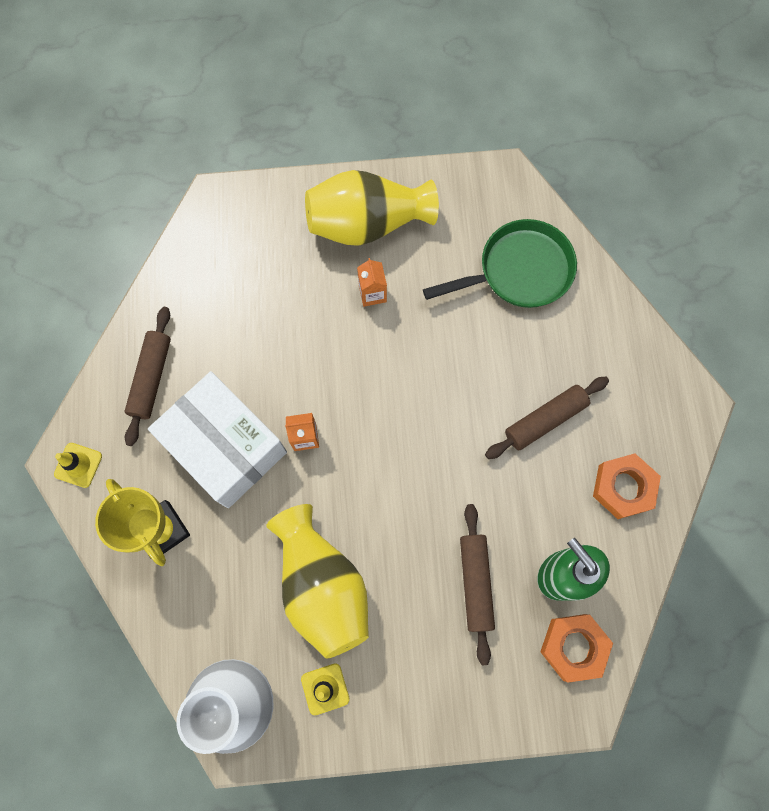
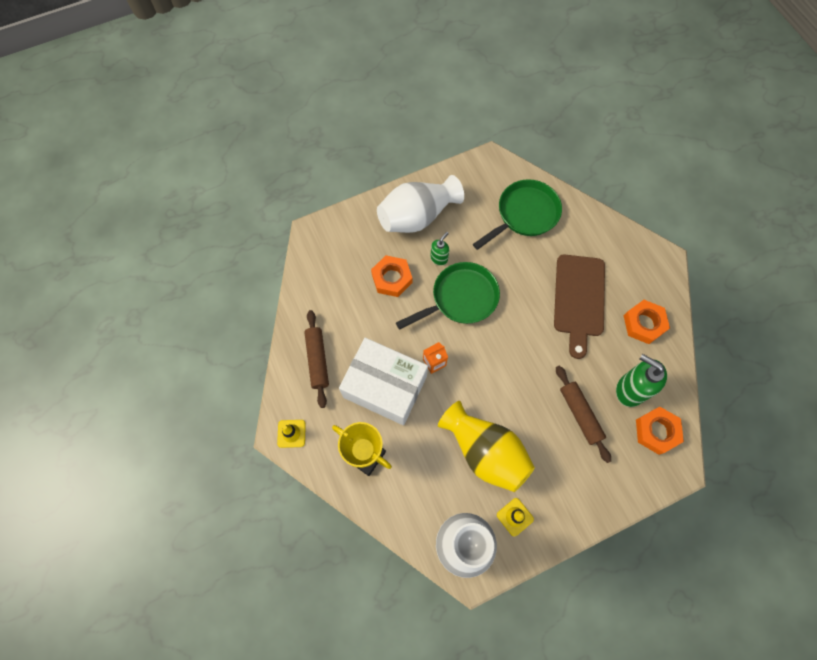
camera: 20 degrees left, 5 degrees down
yellow vase [305,170,439,246] -> white vase [377,175,464,233]
orange carton [357,258,387,307] -> green soap dispenser [430,232,449,266]
brown rolling pin [485,377,609,459] -> brown cutting board [554,254,605,359]
none -> orange nut [371,255,412,297]
none -> green pan [396,262,500,330]

